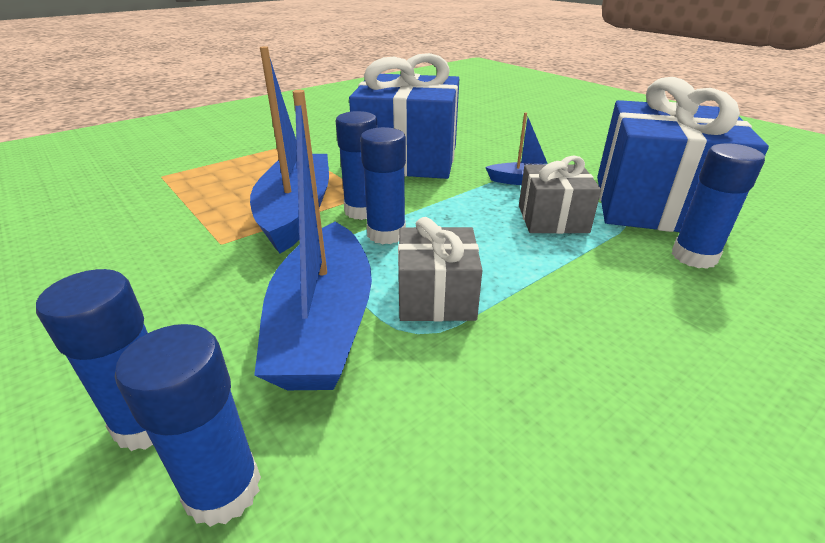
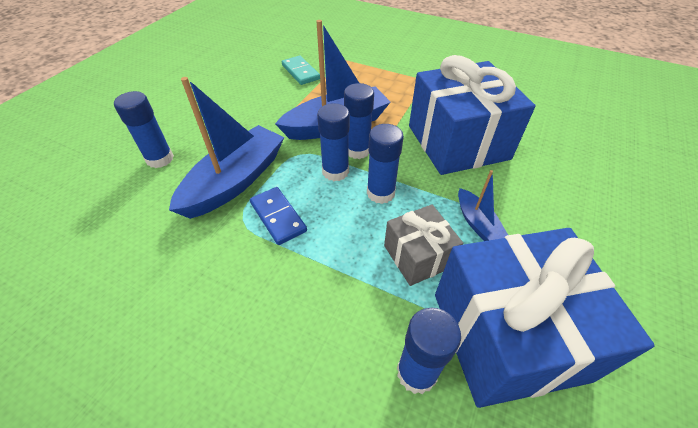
camera: 65 degrees right, 15 degrees up
blue glue stick [115,324,261,527] -> blue glue stick moved to [367,124,404,204]
blue boat [254,90,372,390] -> blue boat turned 150 degrees clockwise [169,77,285,219]
grey gift [398,217,482,321] -> blue domino [250,187,307,245]
none -> turquoise domino [282,55,320,85]

